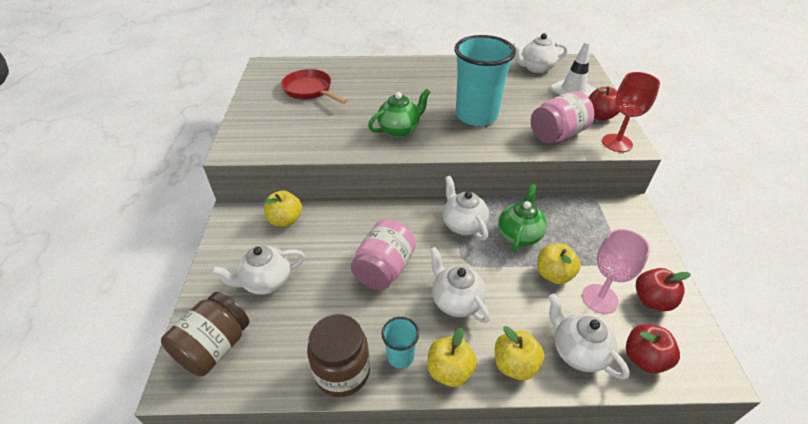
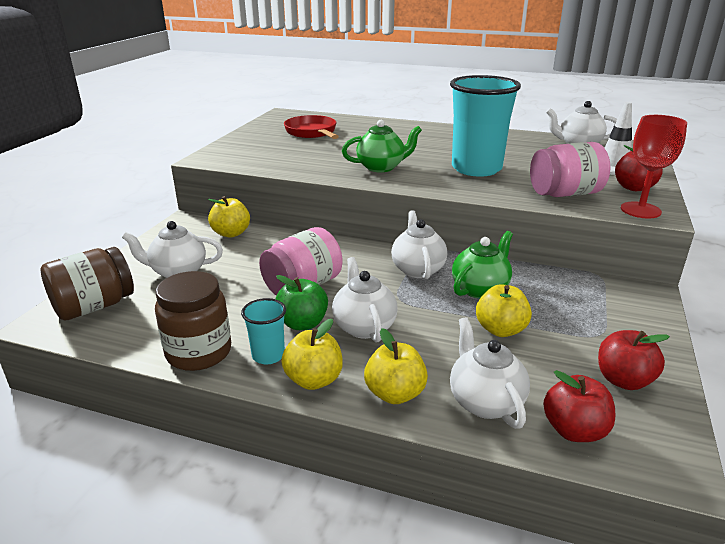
camera: 20 degrees right, 15 degrees down
pink goblet [582,229,650,314] -> none
none -> green apple [276,275,328,330]

